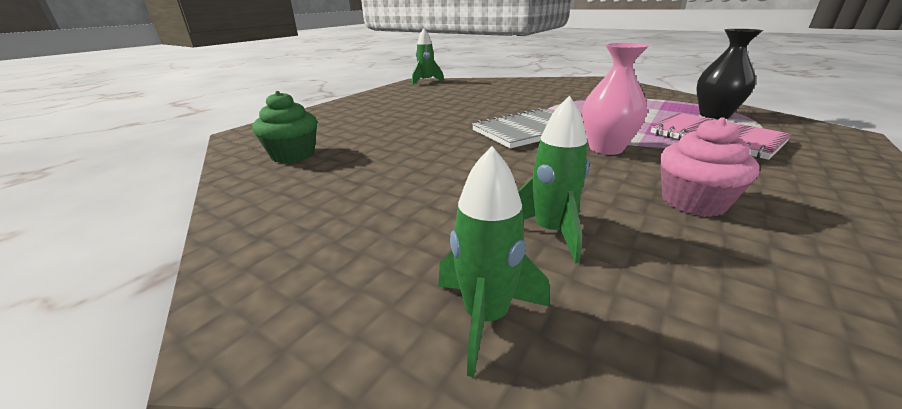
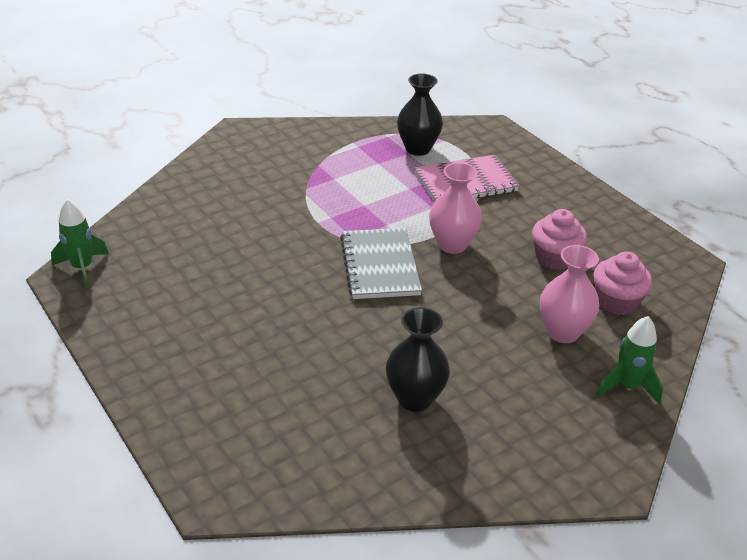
camera: 70 degrees left, 10 degrees up
green cupcake [253,91,317,163] -> none
green rocket [518,95,589,263] -> pink vase [540,245,599,343]
none -> black vase [386,307,450,412]
none -> pink cupcake [594,251,652,315]

